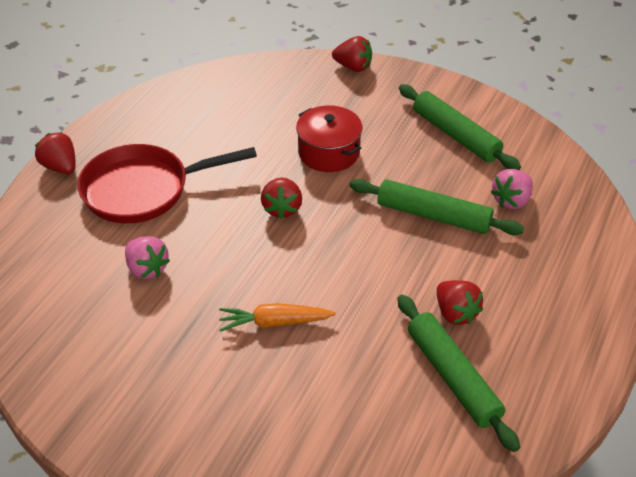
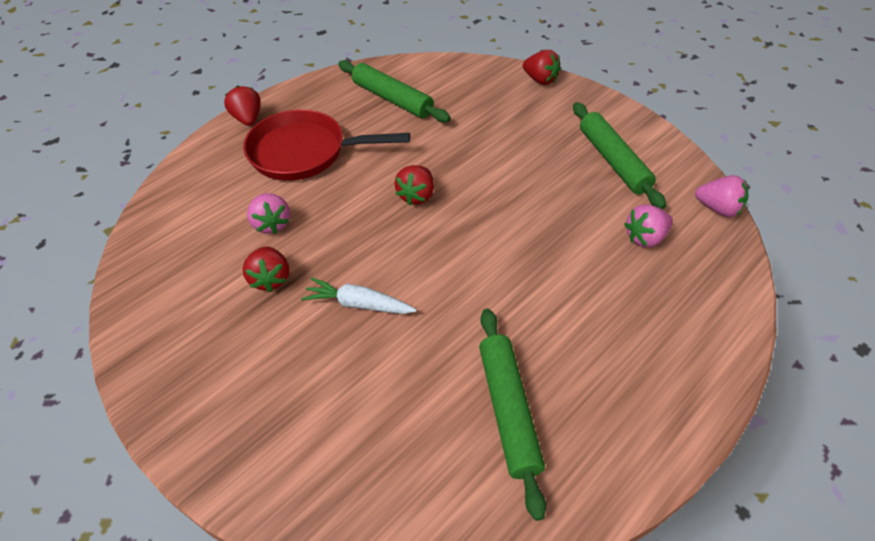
camera: 20 degrees right, 5 degrees up
orange carrot [219,303,336,332] -> white carrot [301,277,417,314]
red pot [296,106,362,172] -> none
green rolling pin [349,179,524,235] -> green rolling pin moved to [338,60,451,123]
red strawberry [437,280,483,325] -> red strawberry moved to [243,246,289,292]
none -> pink strawberry [695,175,749,217]

